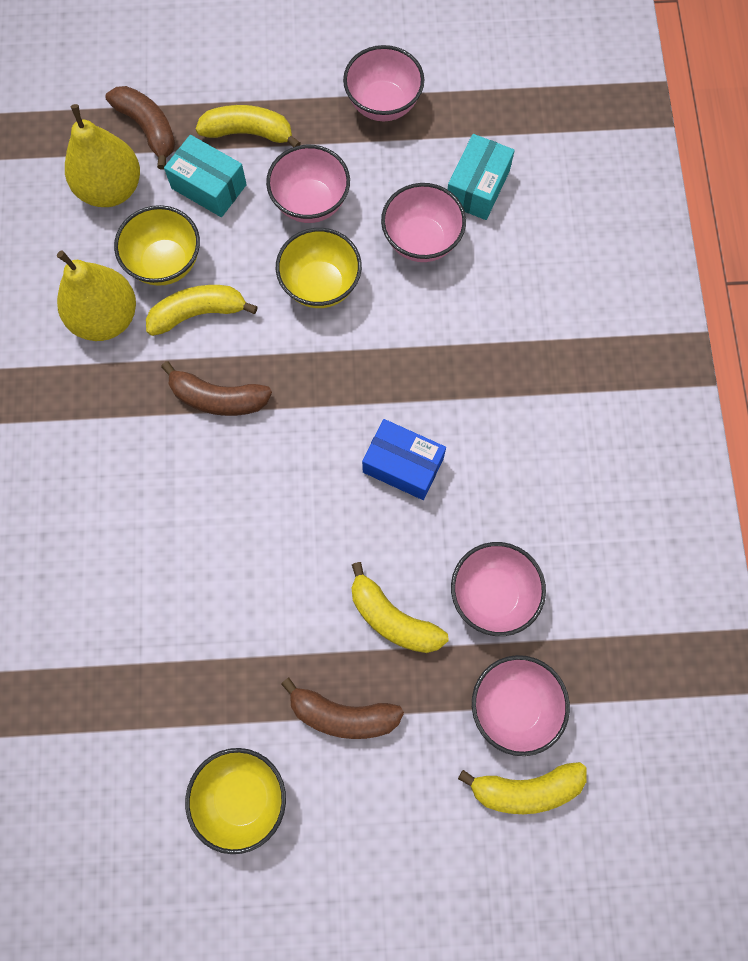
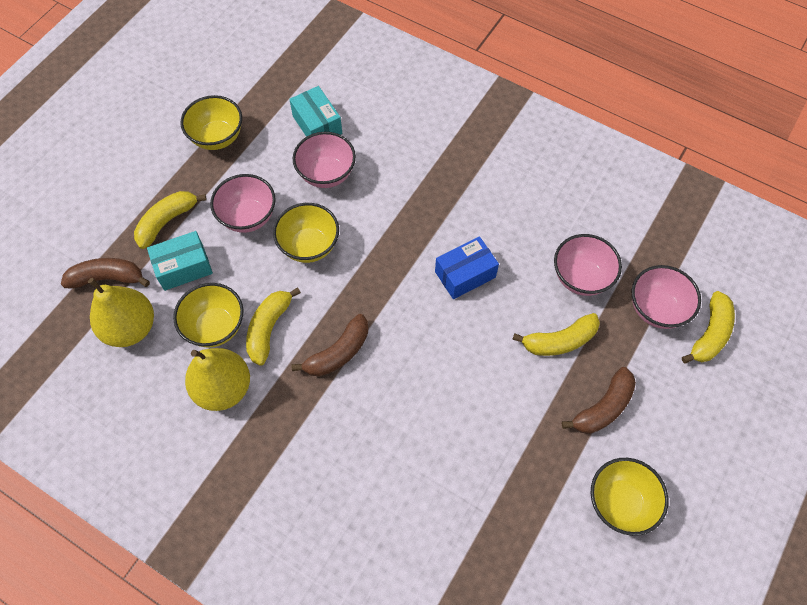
camera: 55 degrees left, 10 degrees down
pink bowl [343,45,424,121] -> yellow bowl [180,95,242,150]

